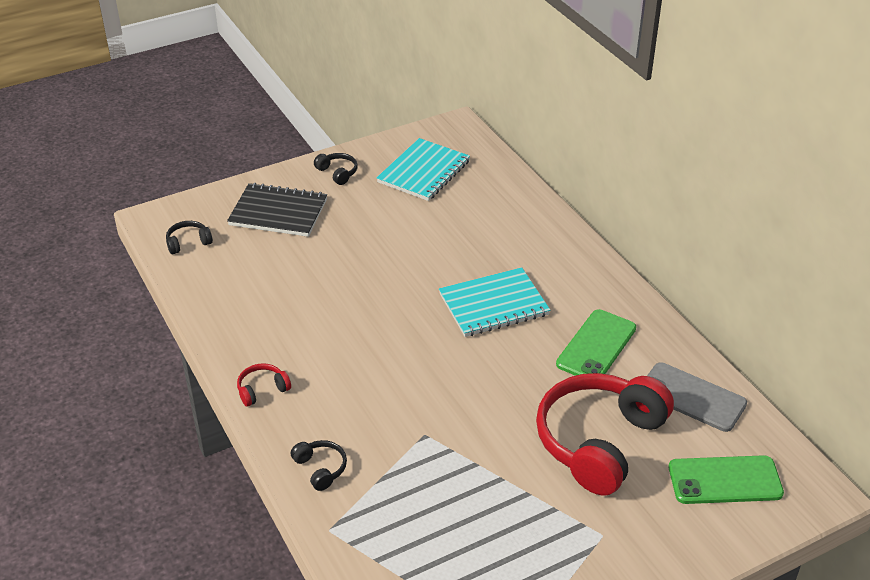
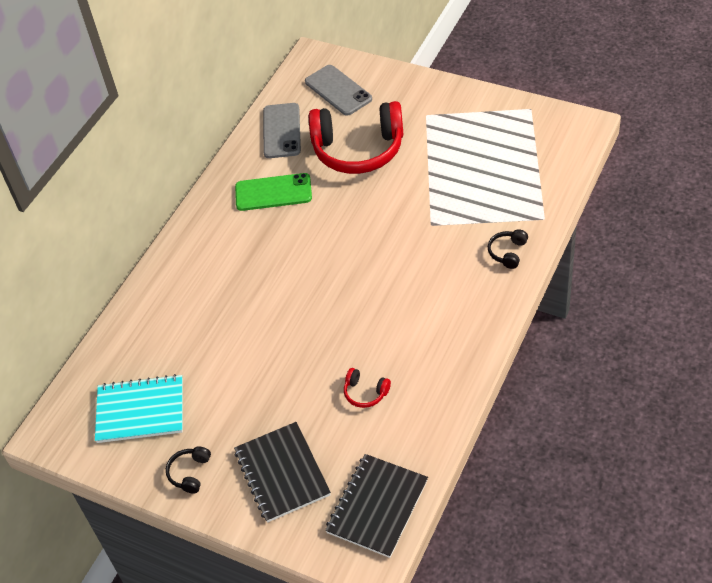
camera: 120 degrees left, 10 degrees up
black headphones [166,221,213,254] -> black notebook [325,454,428,558]
red headphones [237,363,291,407] -> red headphones moved to [344,368,391,408]
turquoise notebook [439,267,550,337] -> none
green phone [669,455,784,504] -> grey phone [305,65,372,116]

